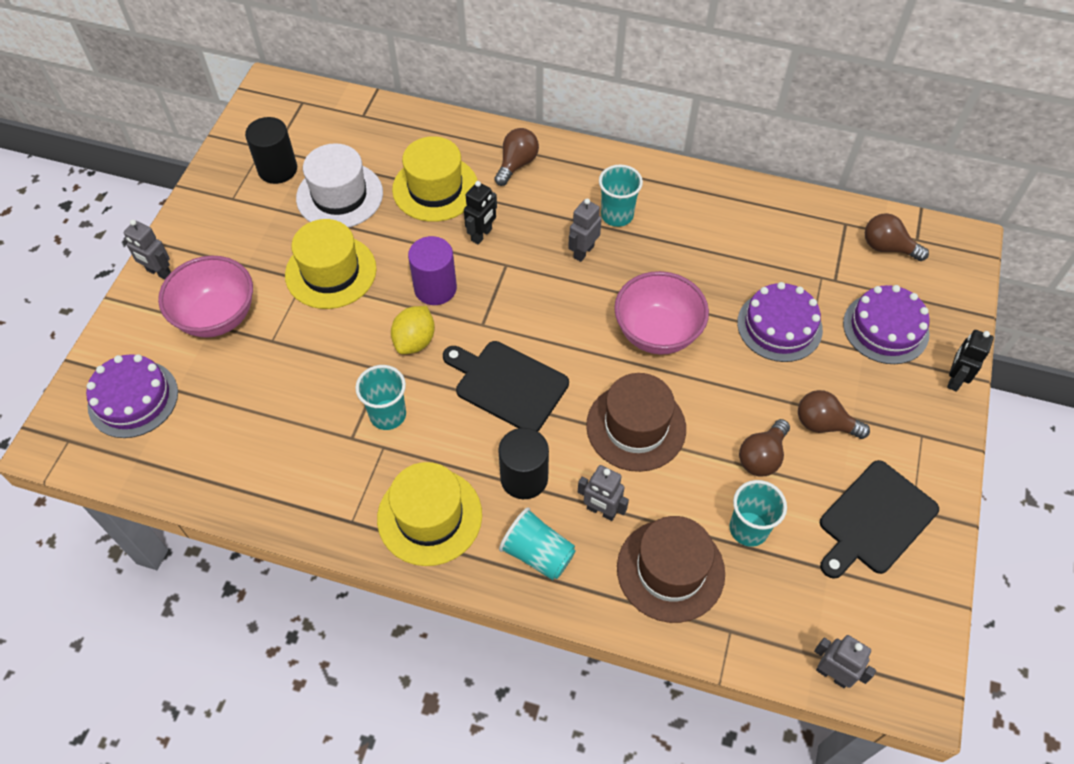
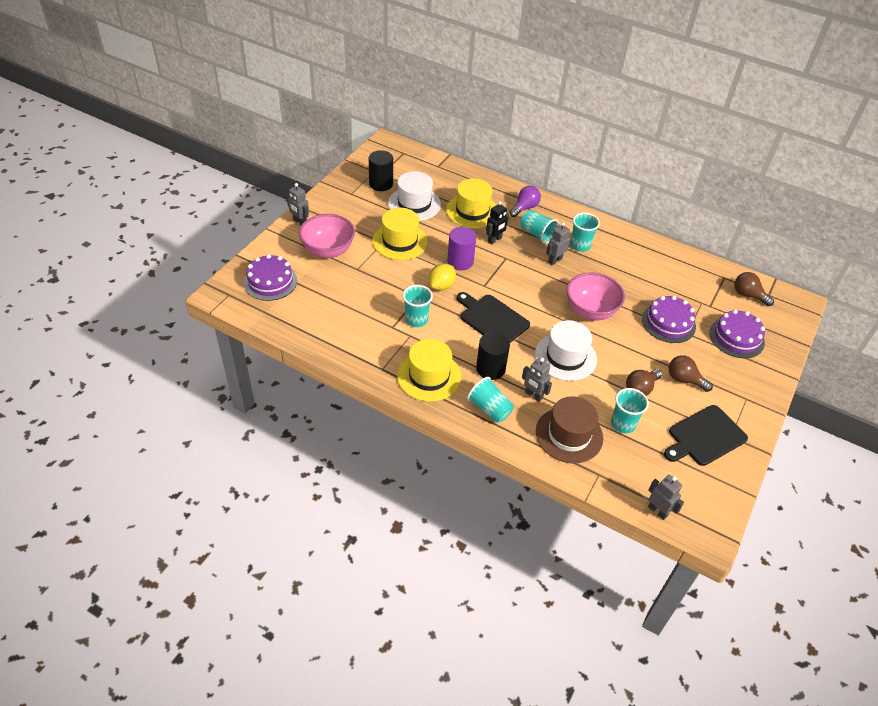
camera: 10 degrees right, 10 degrees down
brown light bulb [494,128,539,186] -> purple light bulb [509,186,541,217]
brown hat [586,373,686,472] -> white hat [535,320,597,381]
black robot [947,330,994,392] -> none
none -> turquoise cup [521,210,559,244]

